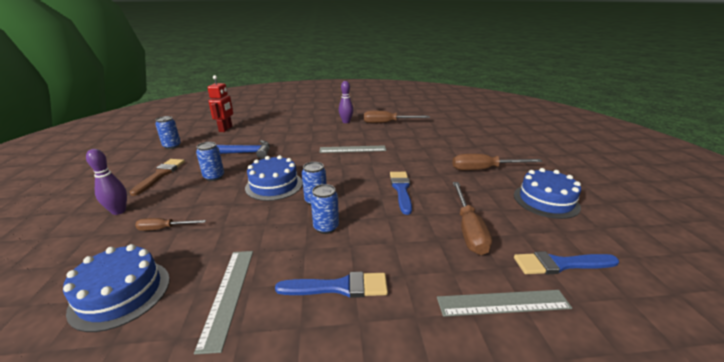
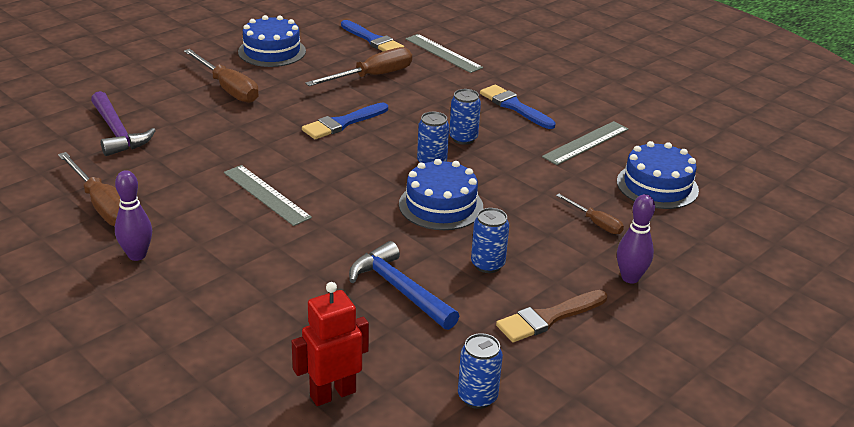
camera: 130 degrees left, 5 degrees up
none -> purple hammer [91,91,156,156]

